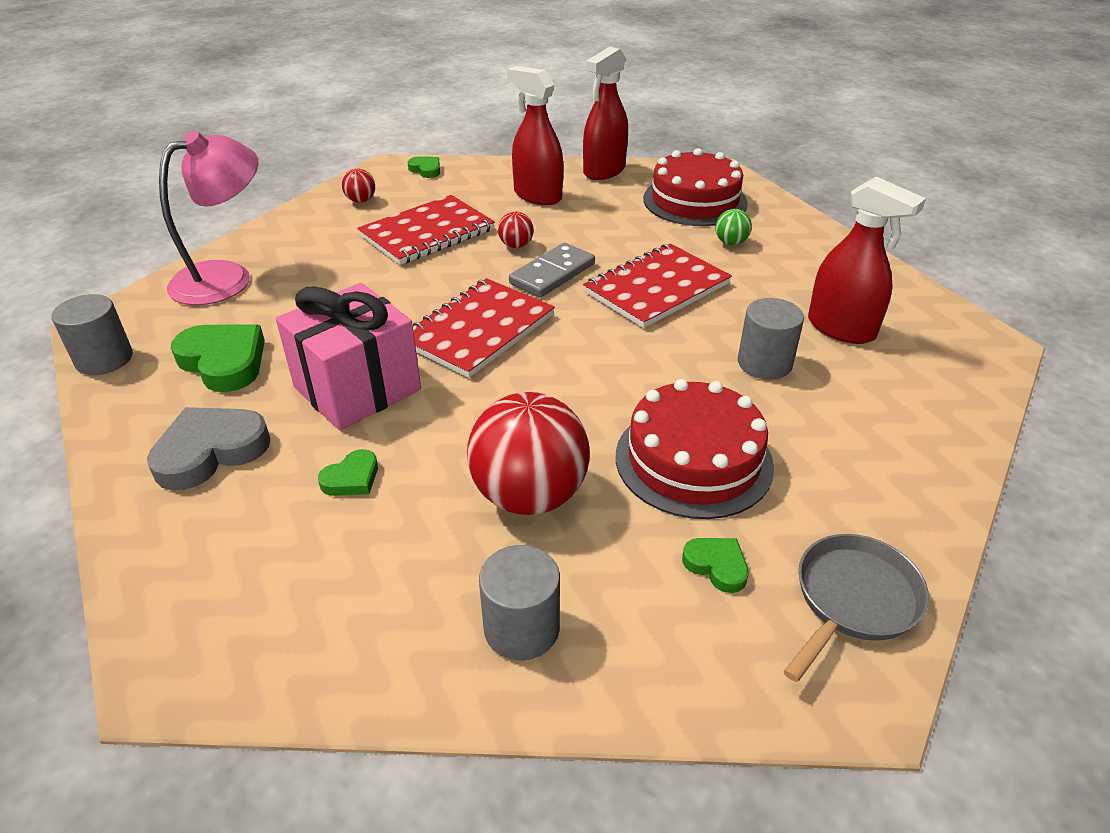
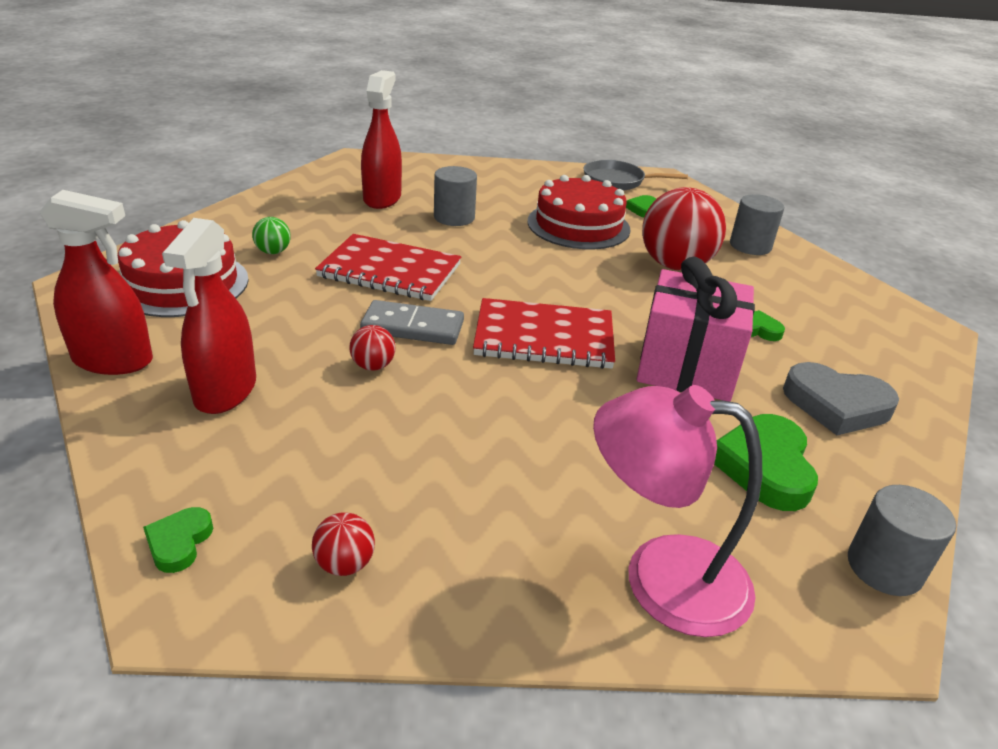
camera: 125 degrees left, 5 degrees down
red notebook [357,195,495,265] -> none

